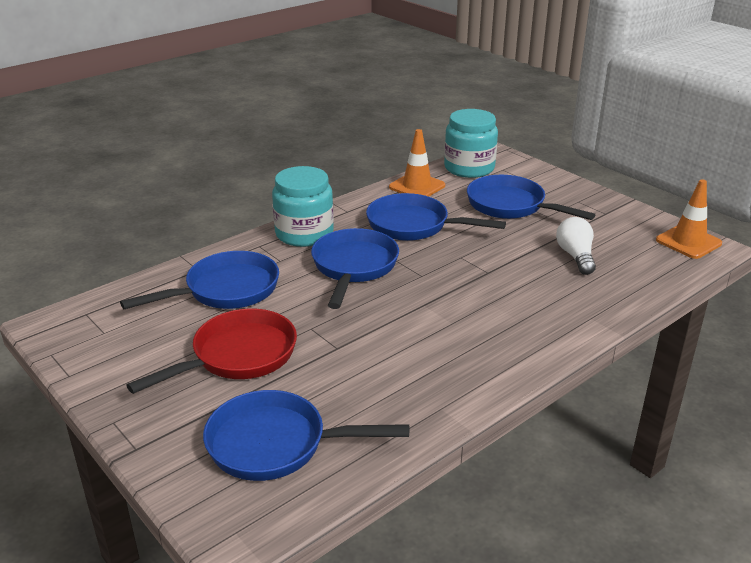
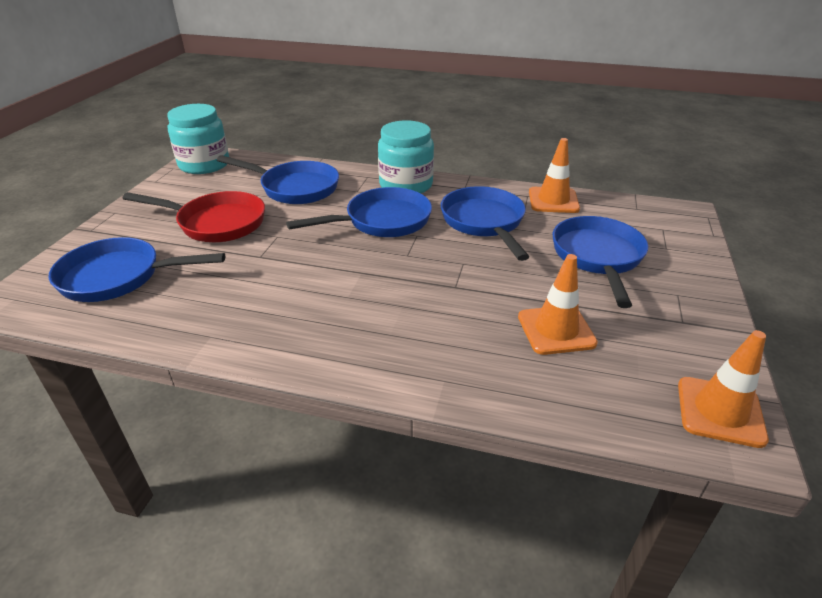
camera: 55 degrees right, 5 degrees up
blue pan [203,390,409,481] -> blue pan turned 60 degrees counterclockwise [49,237,225,302]
turquoise jar [444,109,498,178] -> turquoise jar moved to [167,104,229,174]
white light bulb [556,217,596,275] -> orange traffic cone [518,254,598,355]

